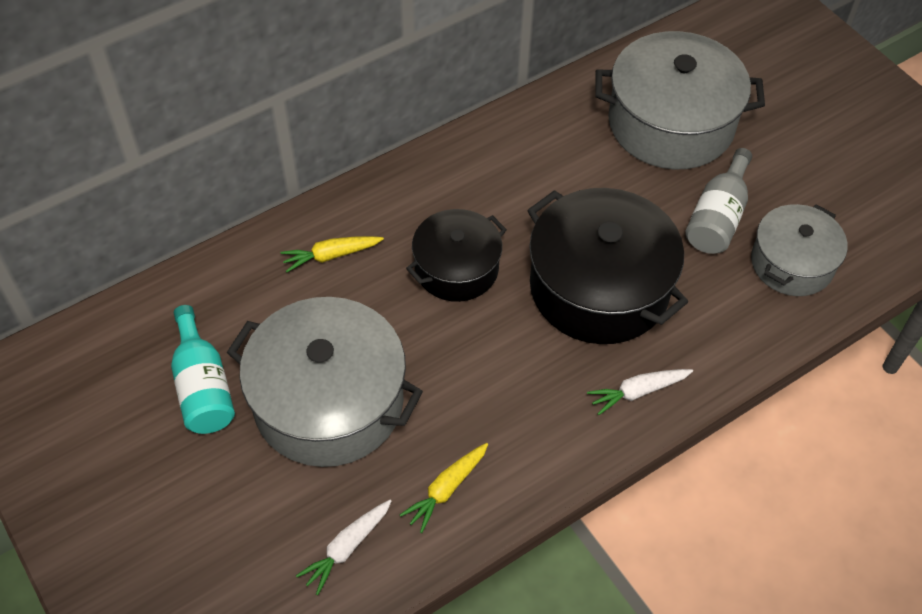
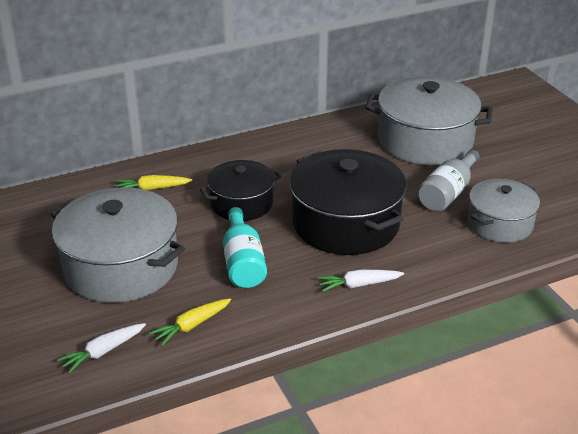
camera: 10 degrees right, 20 degrees down
turquoise bottle [171,305,235,434] -> turquoise bottle moved to [223,207,267,288]

